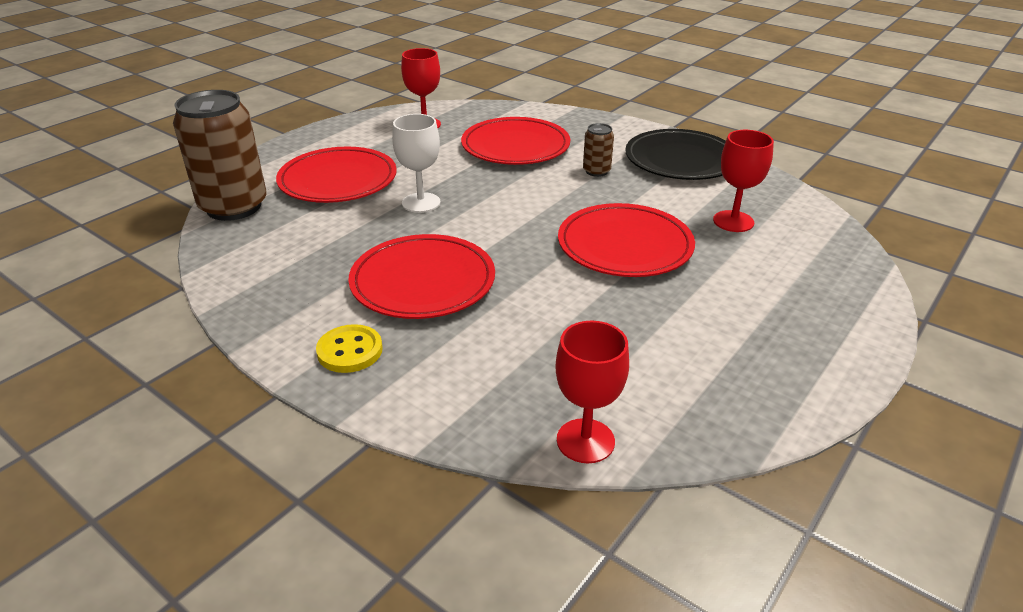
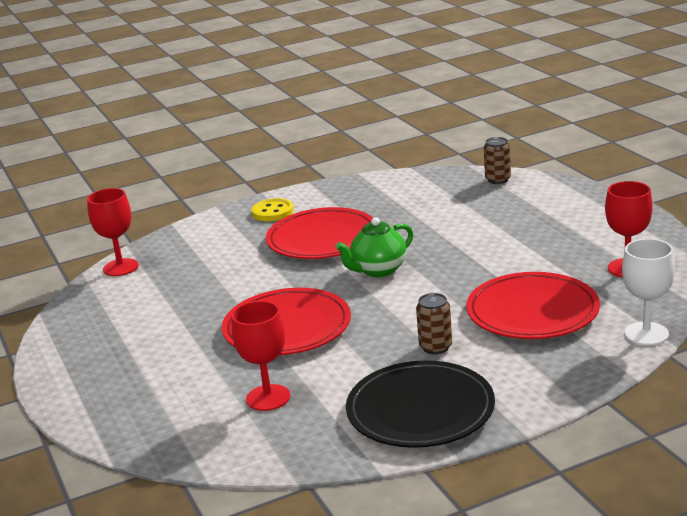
camera: 120 degrees right, 10 degrees down
brown can [173,90,267,221] -> brown can [484,137,511,184], size x0.45
red plate [276,147,397,203] -> none
white goblet [392,114,440,213] -> white goblet moved to [622,239,675,345]
none -> green teapot [335,217,413,277]

